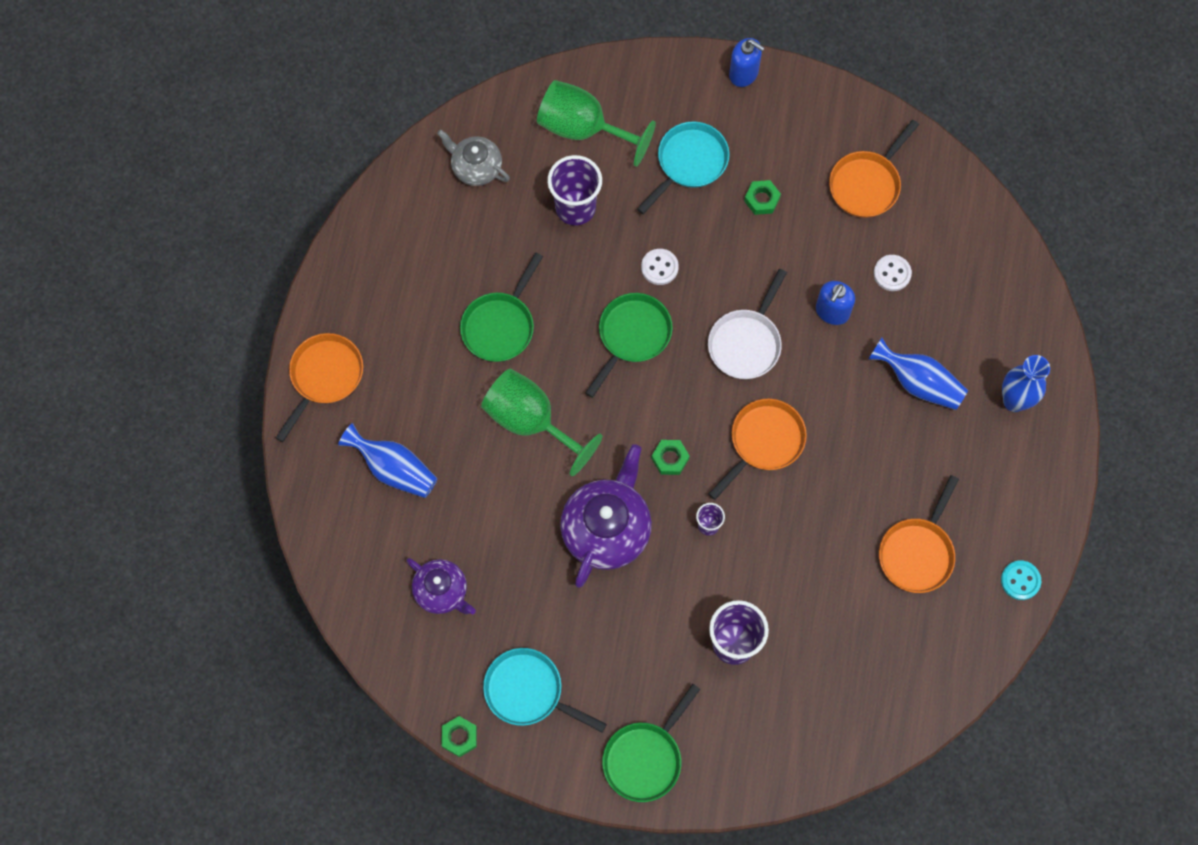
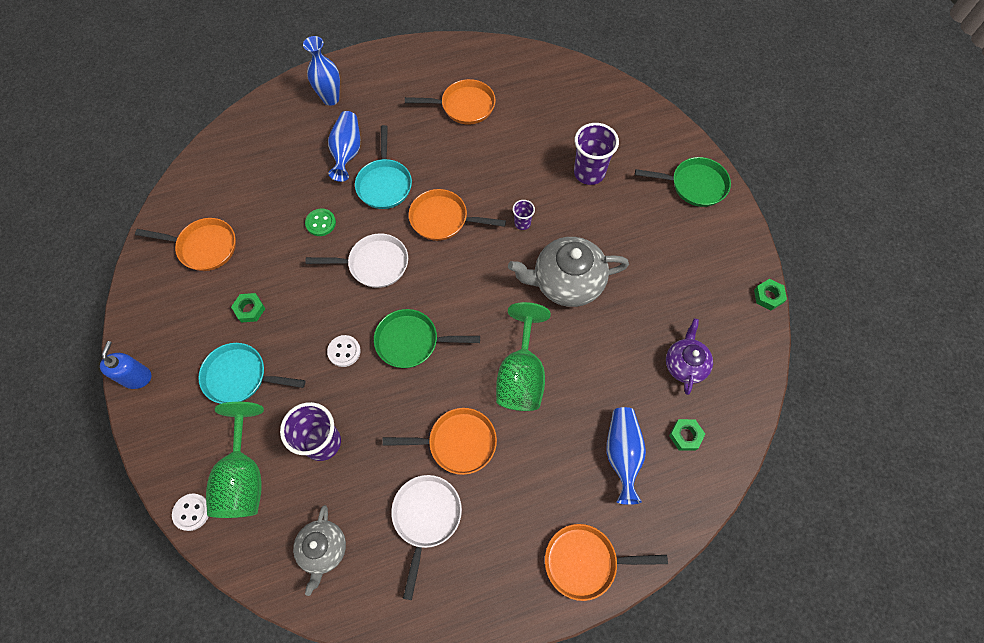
camera: 120 degrees left, 5 degrees down
green pan [460,253,543,362] -> orange pan [382,408,497,475]
turquoise pan [483,648,607,732] -> turquoise pan moved to [355,125,412,209]
purple teapot [560,444,652,588] -> grey teapot [508,237,629,307]
green nut [651,440,690,475] -> green nut moved to [669,419,705,451]
blue soap dispenser [816,281,855,325] -> green button [305,209,336,236]
white button [874,255,912,291] -> white button moved to [172,494,209,531]
turquoise button [1001,560,1041,600] -> none
none -> white pan [391,475,462,600]

